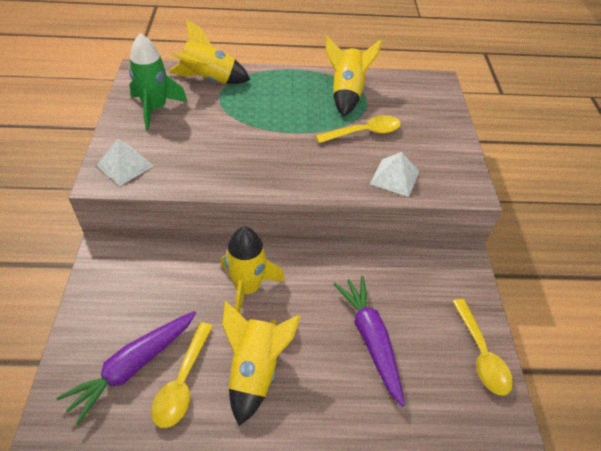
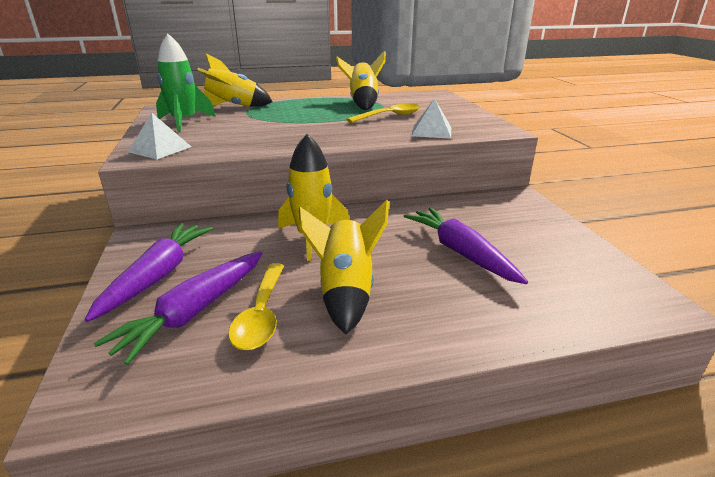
camera: 10 degrees left, 20 degrees down
yellow spoon [452,299,513,395] -> none
none -> purple carrot [85,223,213,322]

